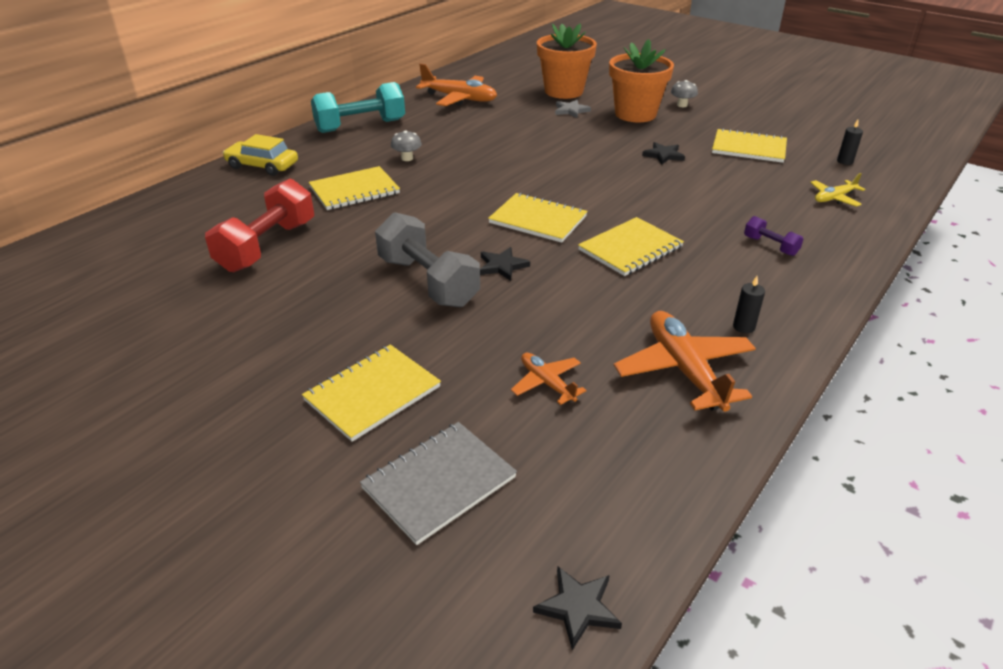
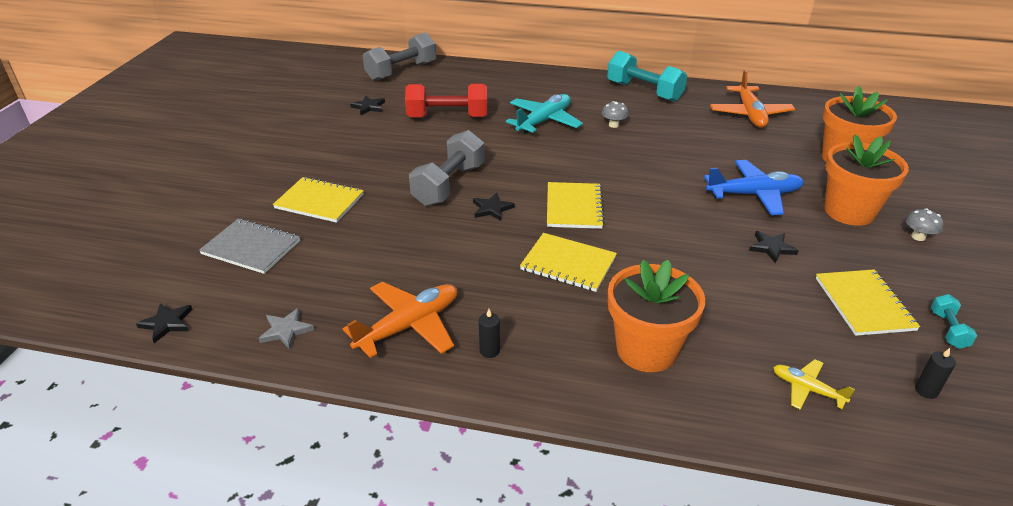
camera: 65 degrees right, 0 degrees up
yellow car [223,134,298,176] -> none
yellow notebook [309,166,400,210] -> turquoise plane [506,94,583,135]
orange plane [511,353,586,405] -> none
grey star [555,100,591,118] -> grey star moved to [258,308,314,350]
purple dumbbell [744,216,804,256] -> orange flower pot [608,260,705,372]
none -> black star [350,96,385,115]
none -> grey dumbbell [363,32,436,81]
none -> blue plane [704,160,804,215]
none -> turquoise dumbbell [931,294,977,349]

